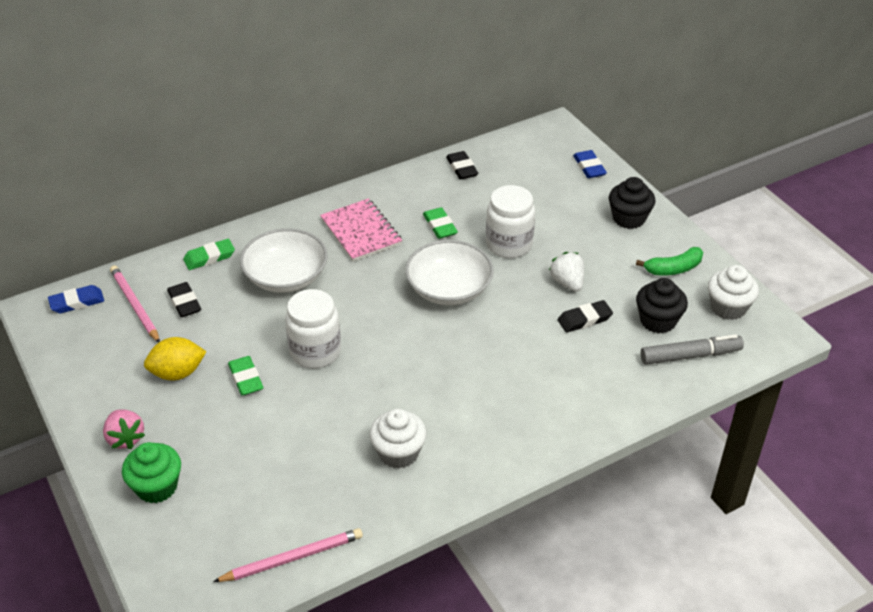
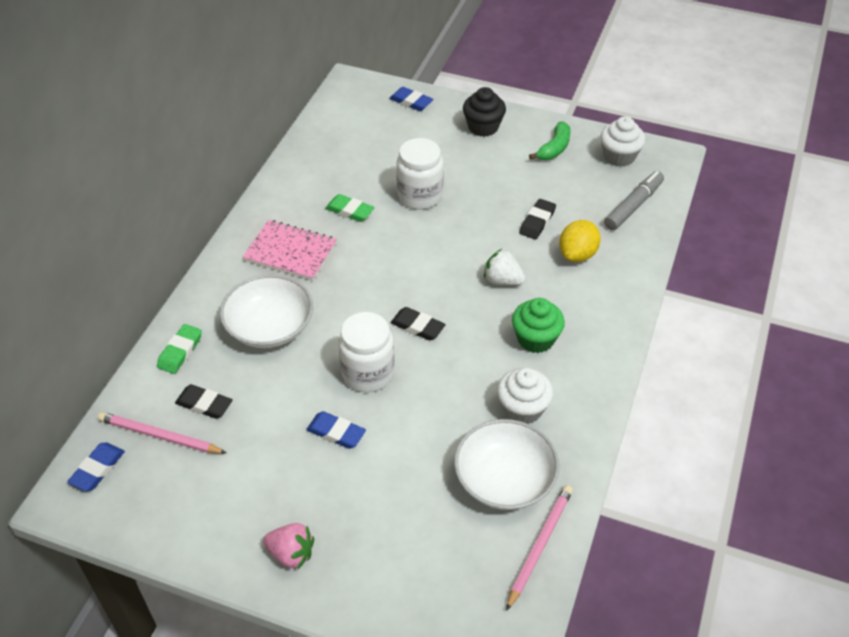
camera: 40 degrees left, 5 degrees up
green cupcake [122,442,181,503] -> green cupcake moved to [512,298,565,353]
yellow lemon [144,337,207,380] -> yellow lemon moved to [559,220,601,262]
green eraser [228,356,264,396] -> blue eraser [306,411,366,449]
white bowl [405,240,494,305] -> white bowl moved to [454,419,559,510]
black eraser [446,151,478,180] -> black eraser moved to [391,307,446,340]
white strawberry [549,252,584,291] -> white strawberry moved to [484,249,525,285]
black cupcake [636,278,688,334] -> none

